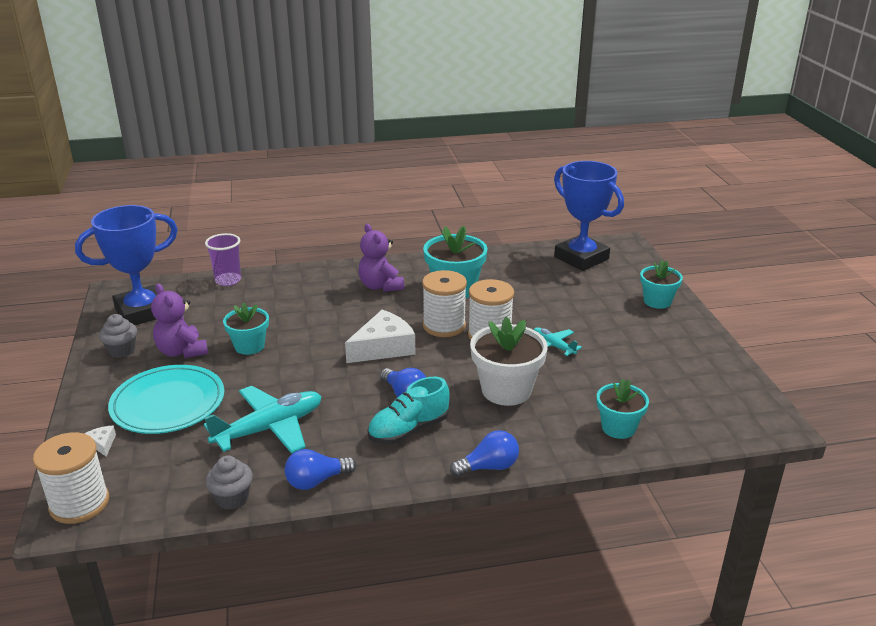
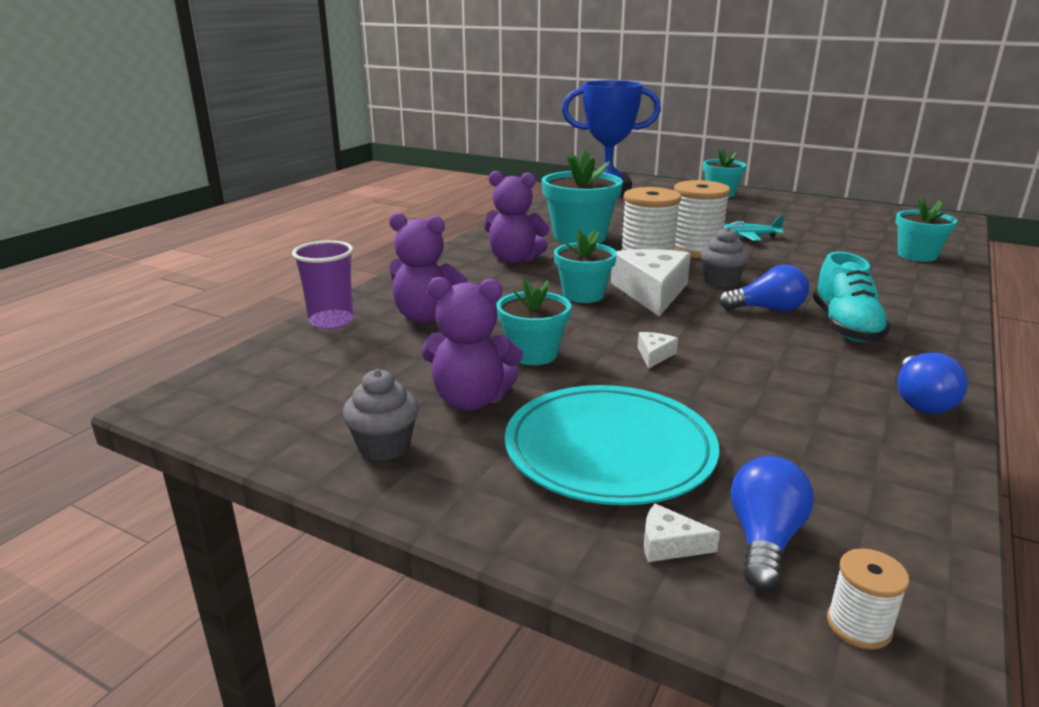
camera: 50 degrees left, 5 degrees down
white spool [33,432,109,524] -> white spool [827,548,910,650], size x0.48
blue trophy [75,205,178,325] -> none
turquoise plane [204,386,321,454] -> none
grey cupcake [206,455,253,509] -> grey cupcake moved to [700,227,750,288]
blue light bulb [450,430,519,477] -> blue light bulb moved to [731,456,814,590]
white flower pot [470,317,548,406] -> none
none -> purple teddy bear [389,212,468,323]
none -> turquoise flower pot [554,230,617,303]
none -> white cheese [638,332,678,369]

